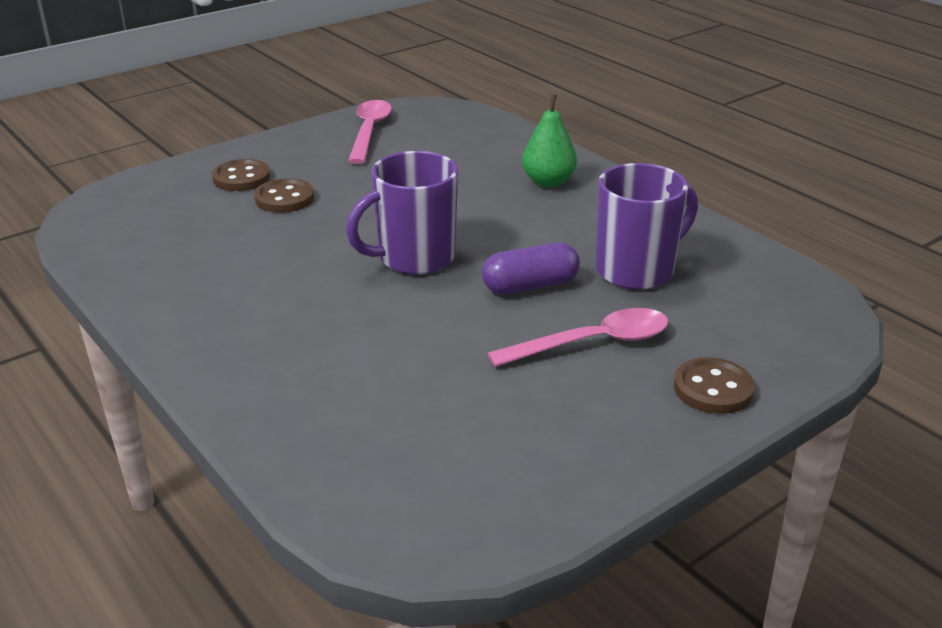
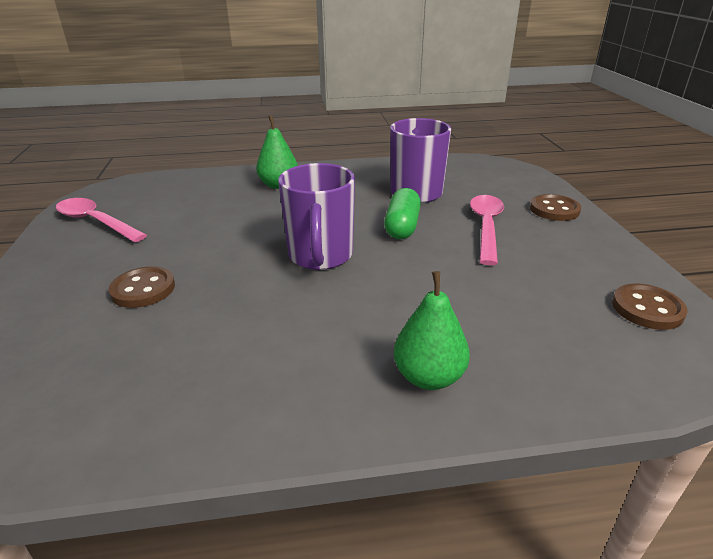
camera: 60 degrees left, 0 degrees up
brown button [212,159,270,191] -> brown button moved to [612,283,688,330]
purple capsule [482,243,580,294] -> green capsule [384,188,421,239]
none -> green pear [394,271,470,390]

